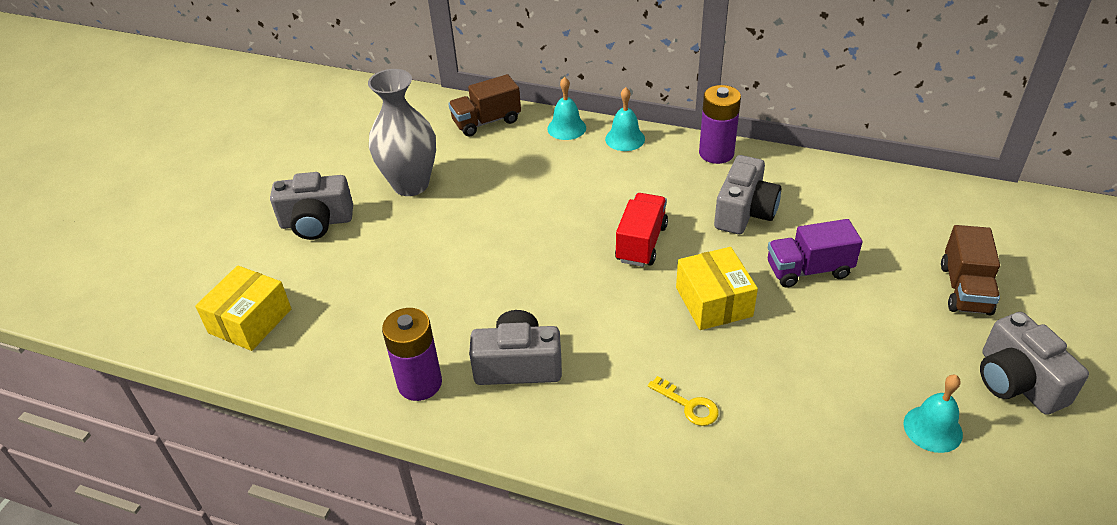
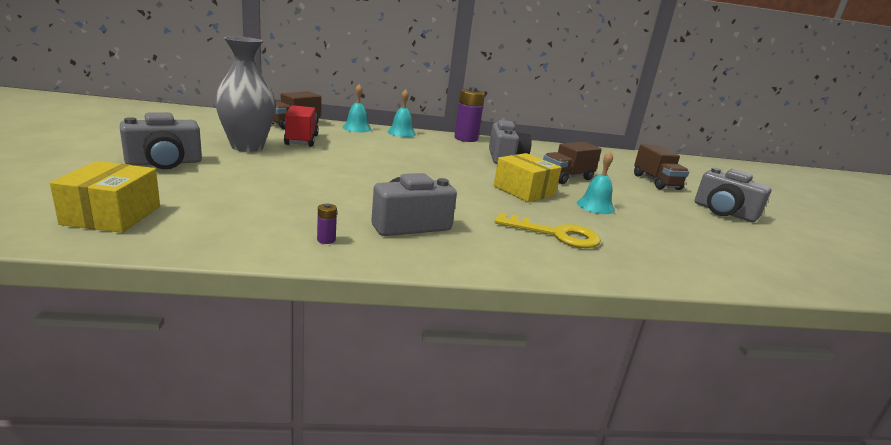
camera: 30 degrees left, 20 degrees down
purple battery [382,308,442,401] -> purple battery [317,204,337,244], size x0.42
red truck [615,193,668,267] -> red truck moved to [284,105,319,147]
yellow key [648,376,719,426] -> yellow key [494,213,601,248], size x1.67
purple truck [768,219,863,288] -> brown truck [543,142,602,184]
turquoise bell [903,375,963,453] -> turquoise bell moved to [577,152,615,214]

